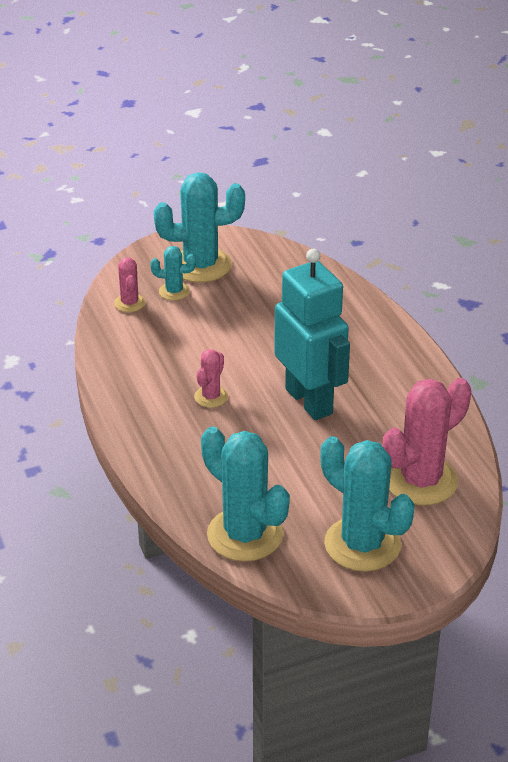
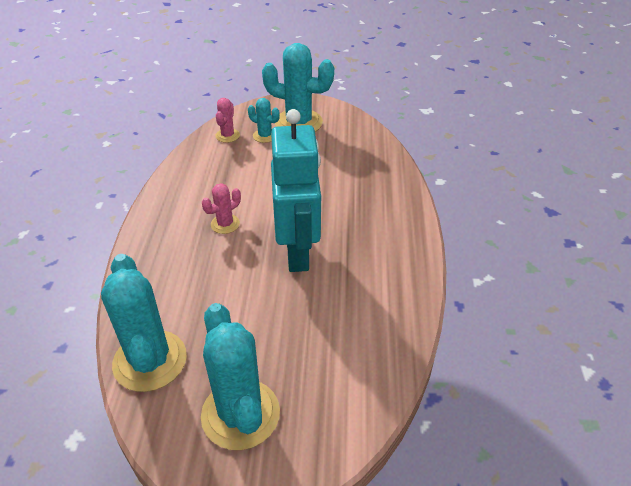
camera: 25 degrees right, 5 degrees up
pink cactus [383,378,471,505] -> none

